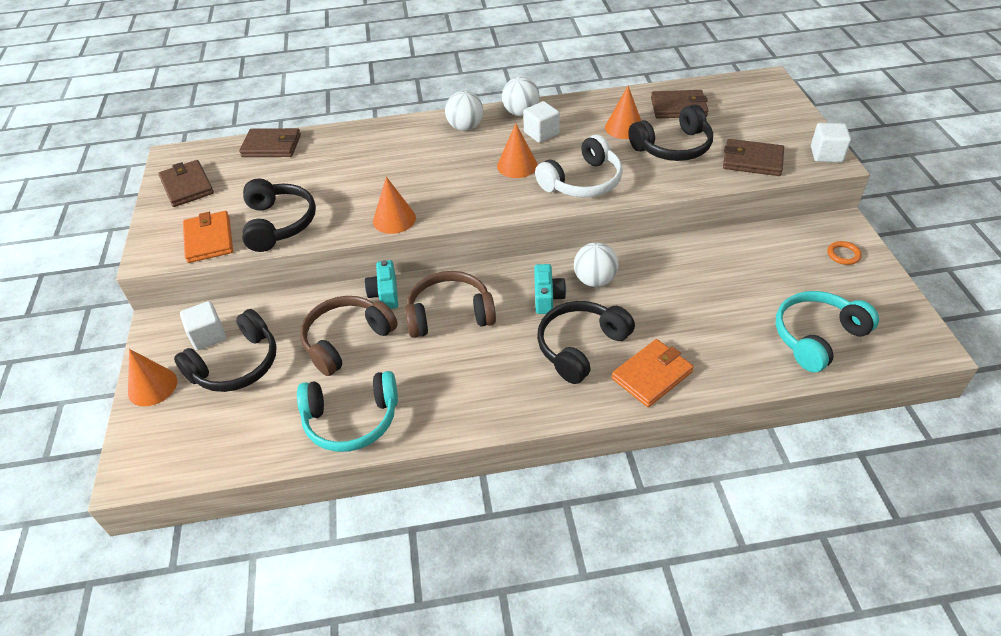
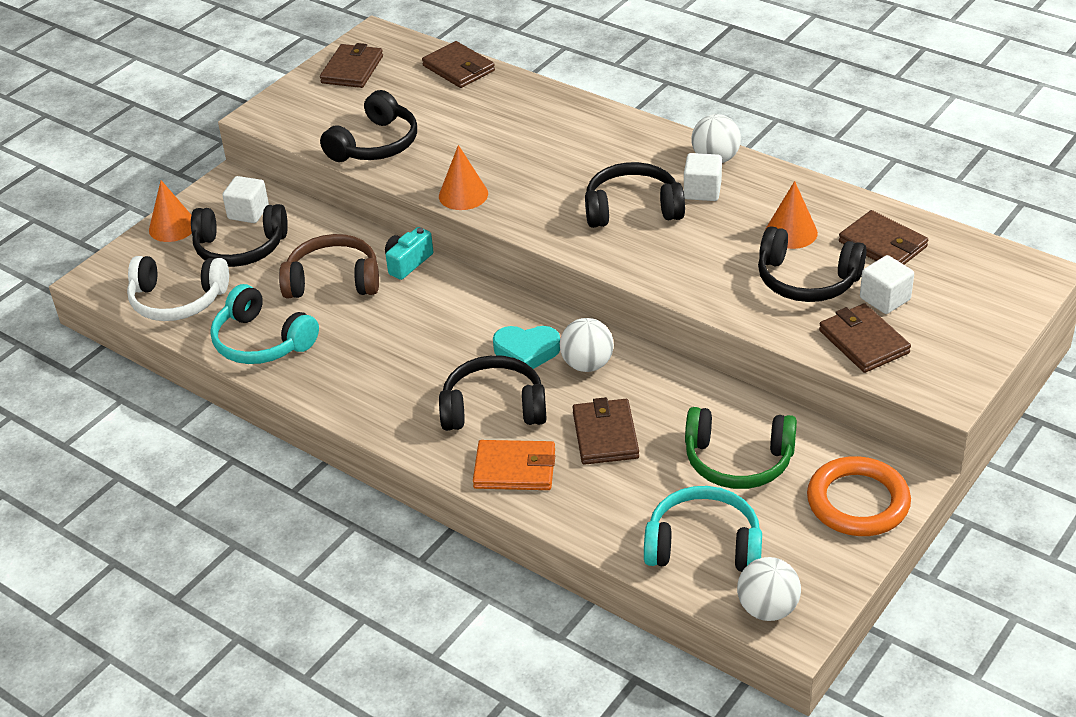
camera: 45 degrees right, 5 degrees down
orange wallet [183,211,233,263] -> none
brown headphones [405,271,496,338] -> none
white ball [445,91,483,131] -> white ball moved to [737,557,801,621]
orange cone [497,123,538,178] -> black headphones [585,162,685,228]
turquoise camera [534,264,566,314] -> turquoise heart [493,326,560,369]
white headphones [535,135,623,198] -> white headphones moved to [127,256,229,321]
white cube [811,123,851,162] -> white cube moved to [860,255,914,314]
orange ring [827,241,862,265] -> orange ring [807,456,911,536], size x2.31
none -> brown wallet [573,397,639,465]
none -> green headphones [685,407,797,489]

